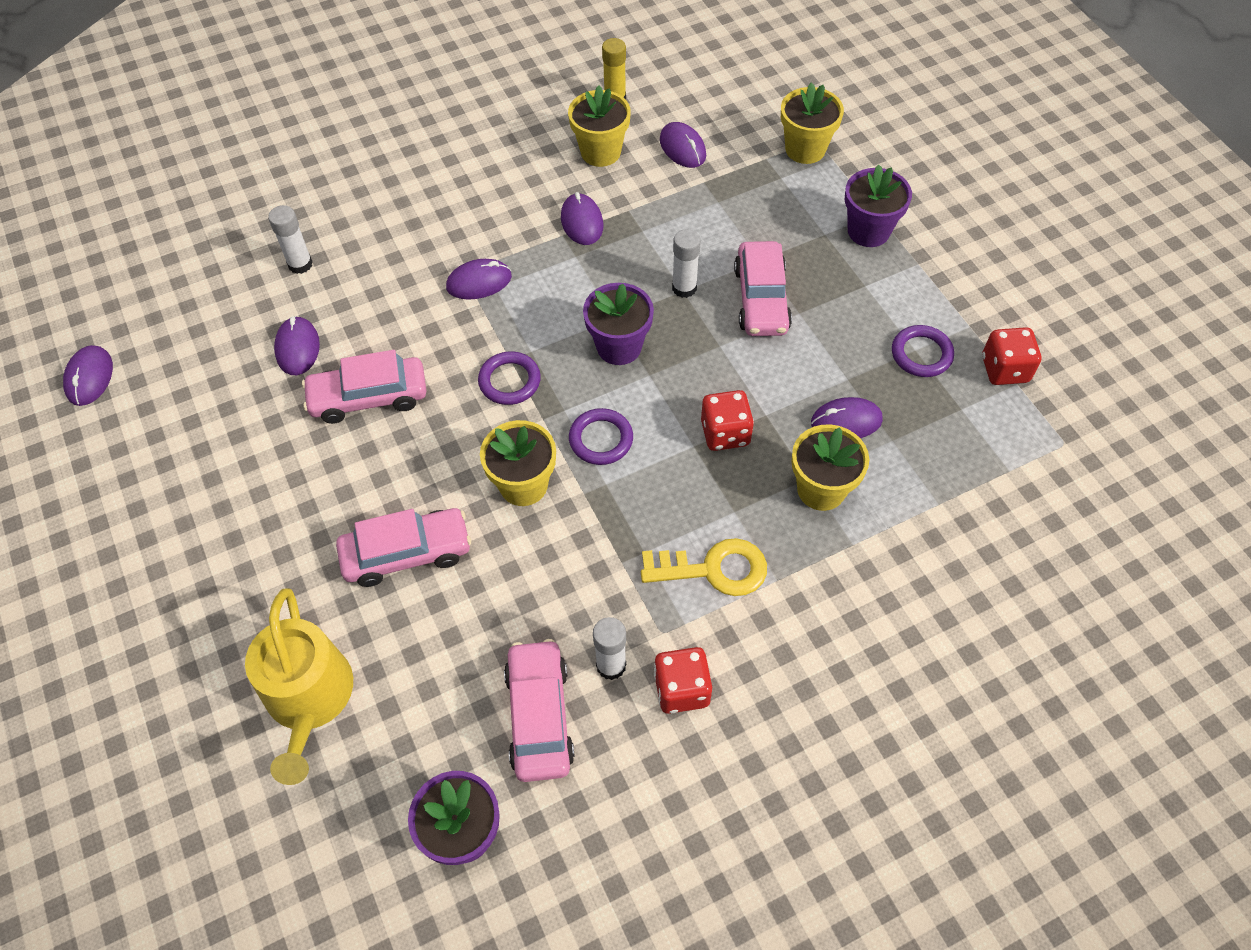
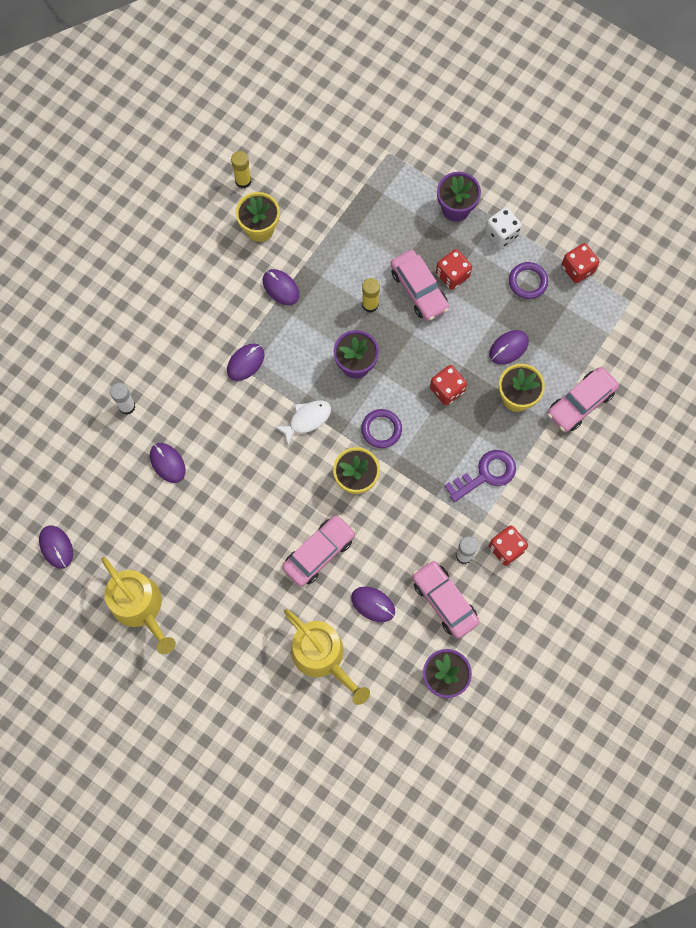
camera: 30 degrees left, 15 degrees up
pink car [302,350,427,424] -> pink car moved to [547,367,619,432]
purple ring [478,352,541,405] -> white fish [274,400,331,445]
yellow key [641,538,767,596] -> purple key [444,450,516,502]
purple mouse [660,122,706,168] -> purple mouse moved to [351,586,395,622]
white glue stick [672,229,701,298] -> yellow glue stick [362,278,380,313]
yellow flower pot [781,82,844,164] -> none
none -> yellow watering can [101,557,176,654]
none -> red dice [436,249,472,290]
none -> white dice [485,207,522,248]

